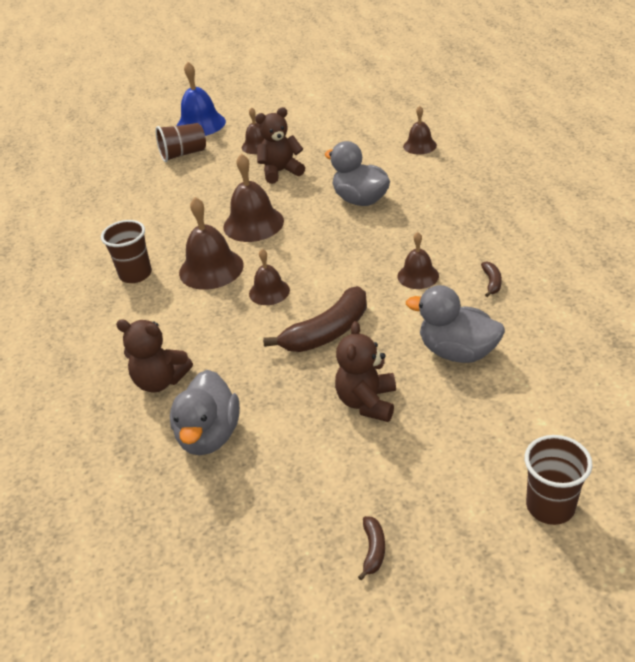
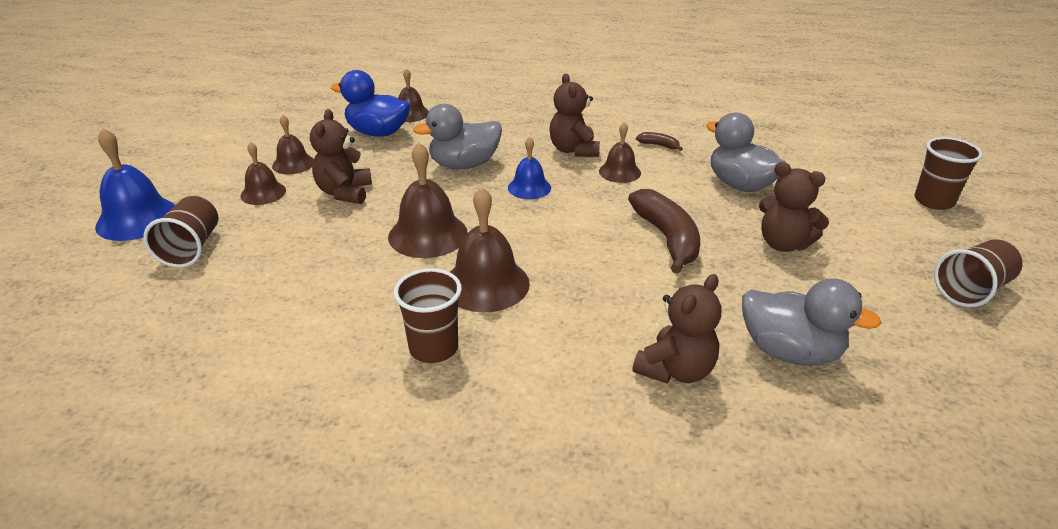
camera: 70 degrees left, 5 degrees down
brown bell [249,249,290,305] -> brown bell moved to [272,115,314,175]
brown banana [358,516,385,580] -> brown cup [934,239,1023,307]
grey duck [406,285,505,363] -> grey duck turned 90 degrees clockwise [706,113,786,192]
none -> blue duck [331,70,410,137]
none -> blue bell [508,137,551,199]
none -> brown teddy bear [549,73,600,157]

